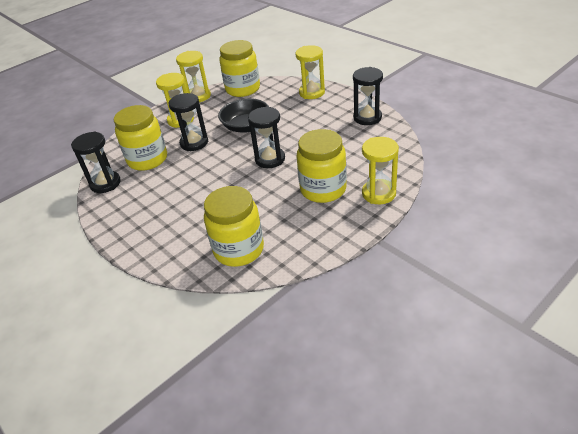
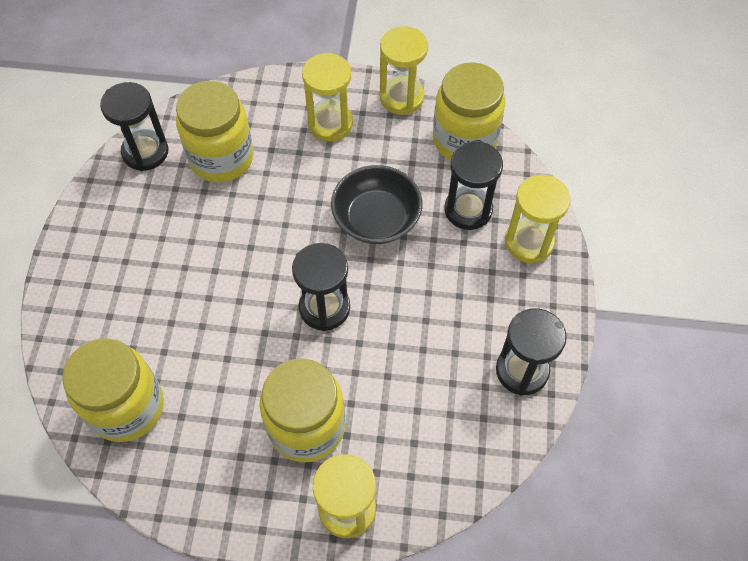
camera: 45 degrees right, 20 degrees up
black hourglass [169,93,208,151] -> black hourglass moved to [444,141,503,230]

